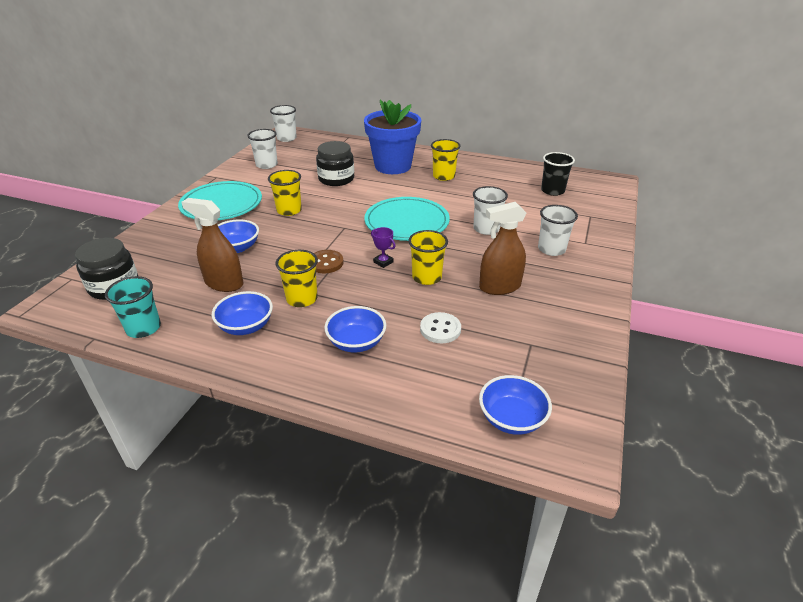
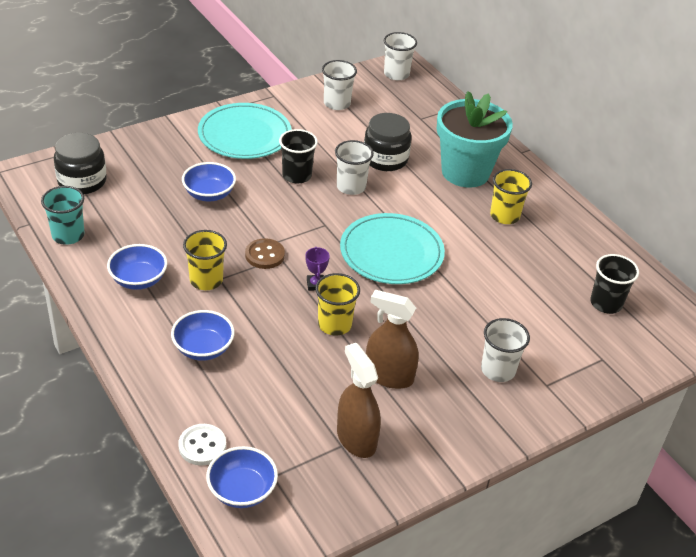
camera: 35 degrees right, 5 degrees up
brown spray bottle [182,198,244,292] -> brown spray bottle moved to [337,343,381,458]
yellow cup [268,170,302,216] -> black cup [279,129,318,183]
blue flower pot [364,99,421,174] -> turquoise flower pot [437,91,513,188]
white button [420,312,461,343] -> white button moved to [178,424,226,466]
white cup [473,186,508,235] -> white cup moved to [335,140,374,195]

